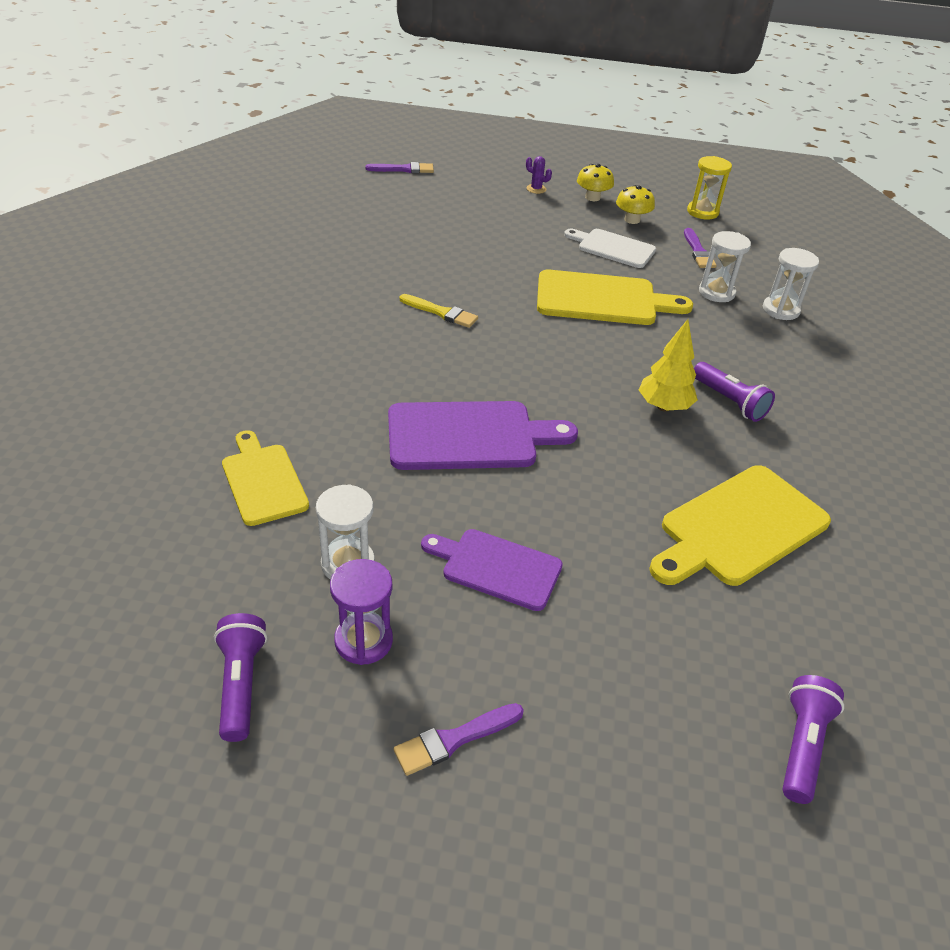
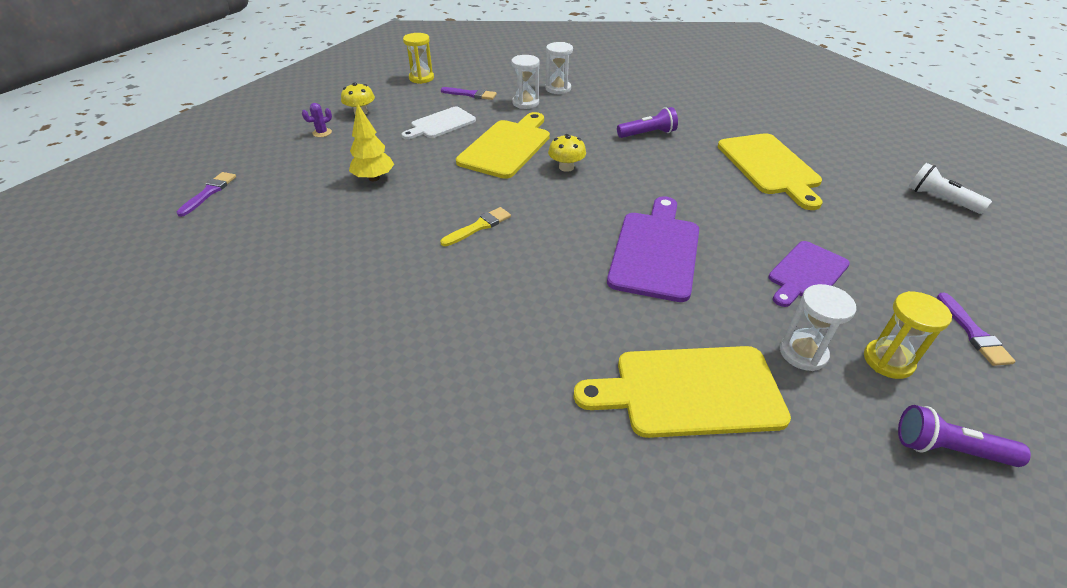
camera: 65 degrees left, 0 degrees up
yellow cutting board [222,430,309,526] -> yellow cutting board [574,346,791,438], size x1.55
purple hourglass [330,559,393,665] -> yellow hourglass [864,291,952,379]
yellow mushroom [616,185,655,224] -> yellow mushroom moved to [548,134,586,172]
yellow tree [639,319,698,412] -> yellow tree moved to [349,103,394,181]
purple flashlight [783,675,844,804] -> white flashlight [908,163,992,214]

